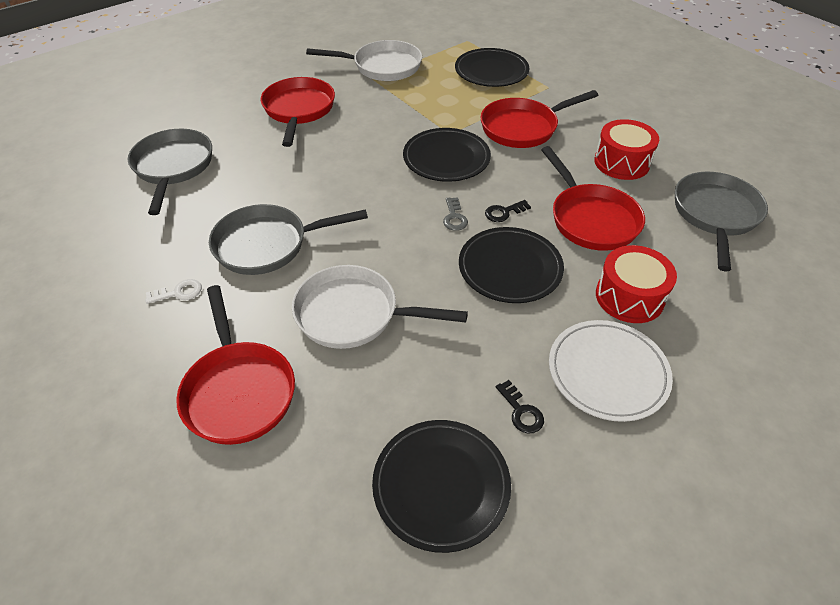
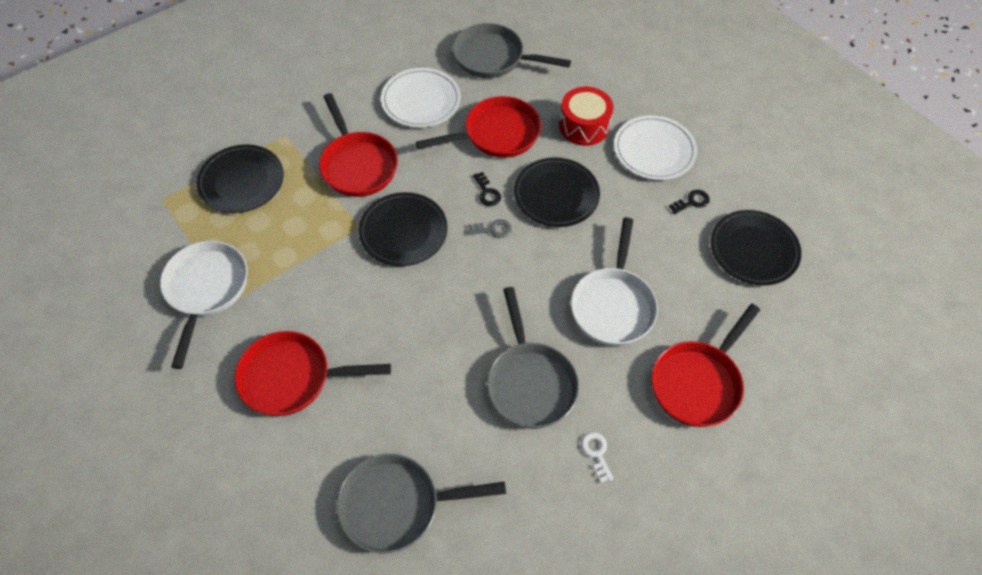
camera: 90 degrees left, 10 degrees up
red pan [176,285,295,445] -> red pan turned 150 degrees clockwise [651,304,760,427]
red drum [594,119,659,180] -> white plate [381,68,461,128]

